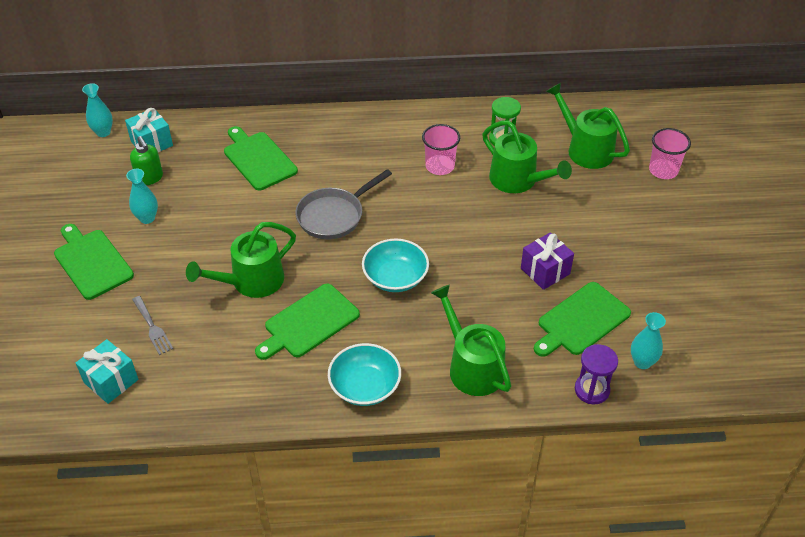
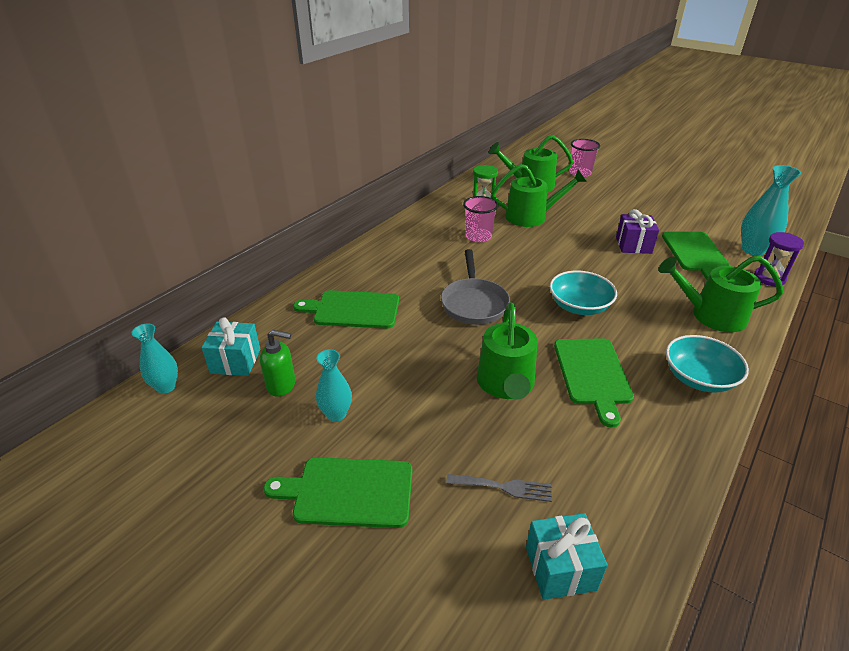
camera: 50 degrees left, 10 degrees down
turquoise vase [631,312,666,369] -> turquoise vase [741,165,801,256], size x1.55

